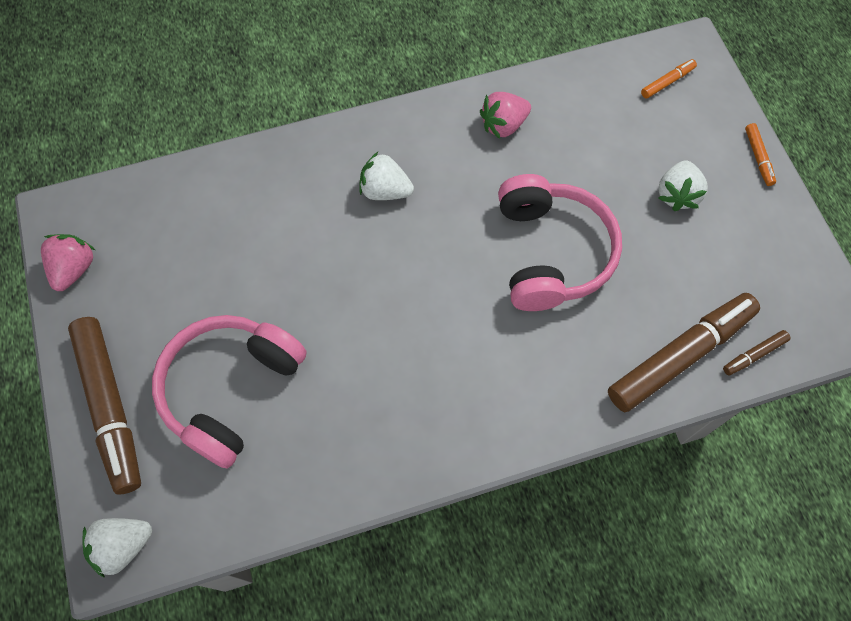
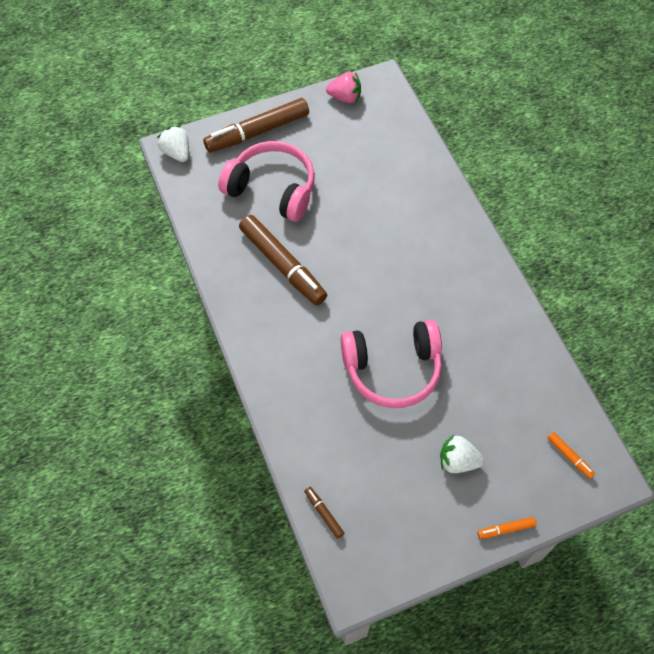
camera: 85 degrees right, 5 degrees down
white strawberry [360,152,414,200] -> none
pink strawberry [480,92,531,139] -> none
brown marker [608,293,760,412] -> brown marker moved to [239,215,327,305]

